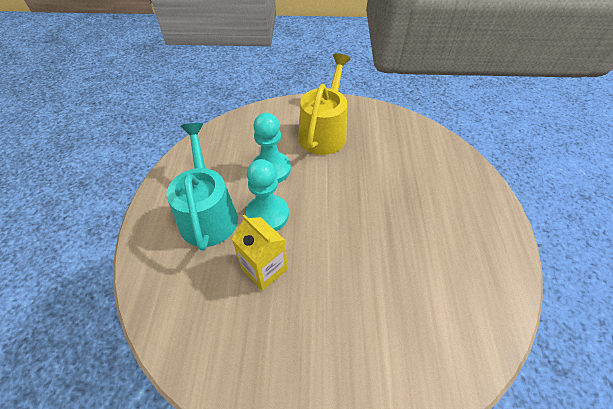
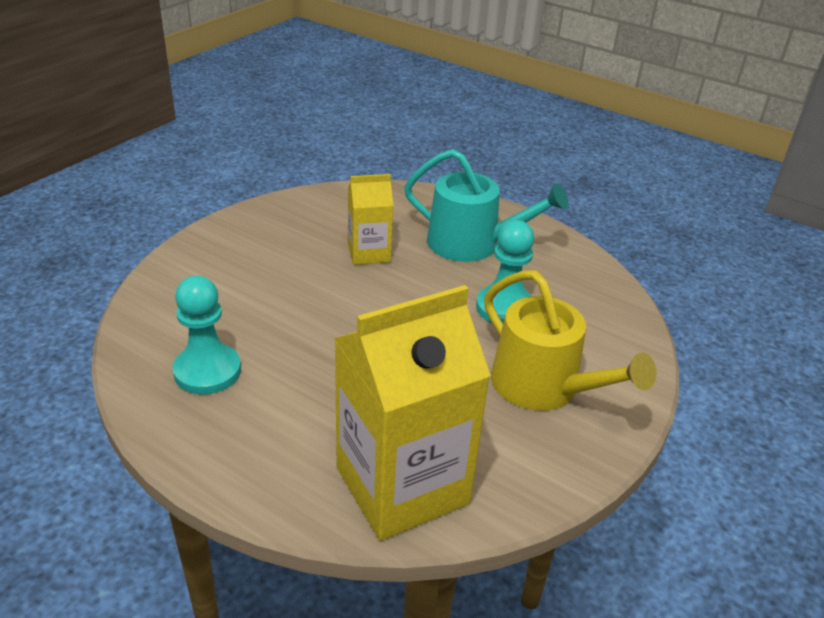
camera: 120 degrees right, 15 degrees down
turquoise pawn [245,159,289,231] -> turquoise pawn moved to [173,276,241,395]
none -> yellow carton [334,285,491,541]

